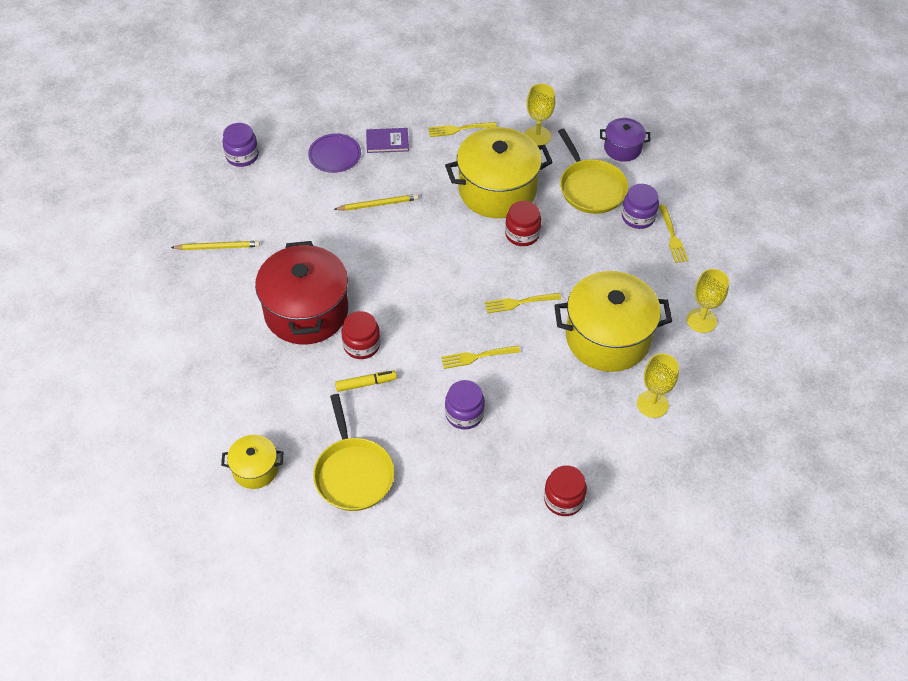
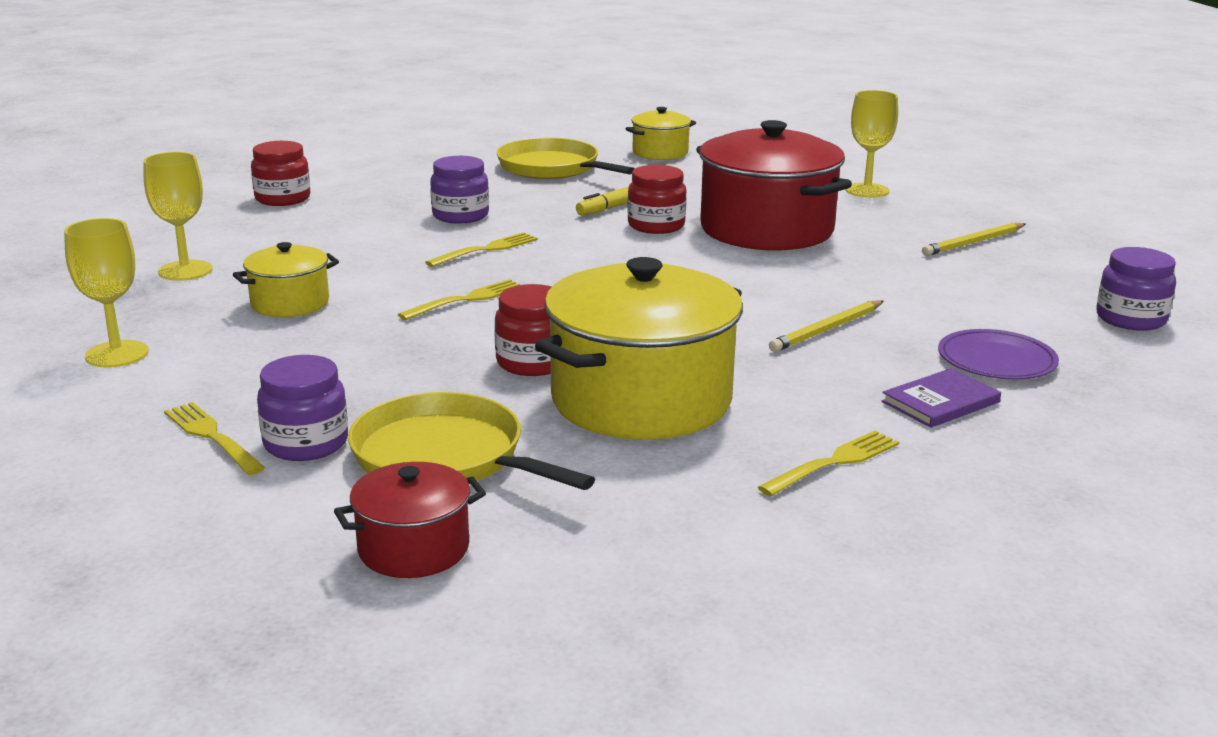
camera: 150 degrees right, 30 degrees down
yellow goblet [525,83,555,146] -> yellow goblet moved to [845,90,898,198]
yellow pot [554,271,672,372] -> yellow pot [233,242,339,317], size x0.50
purple pot [600,118,650,162] -> red pot [334,462,486,578]

